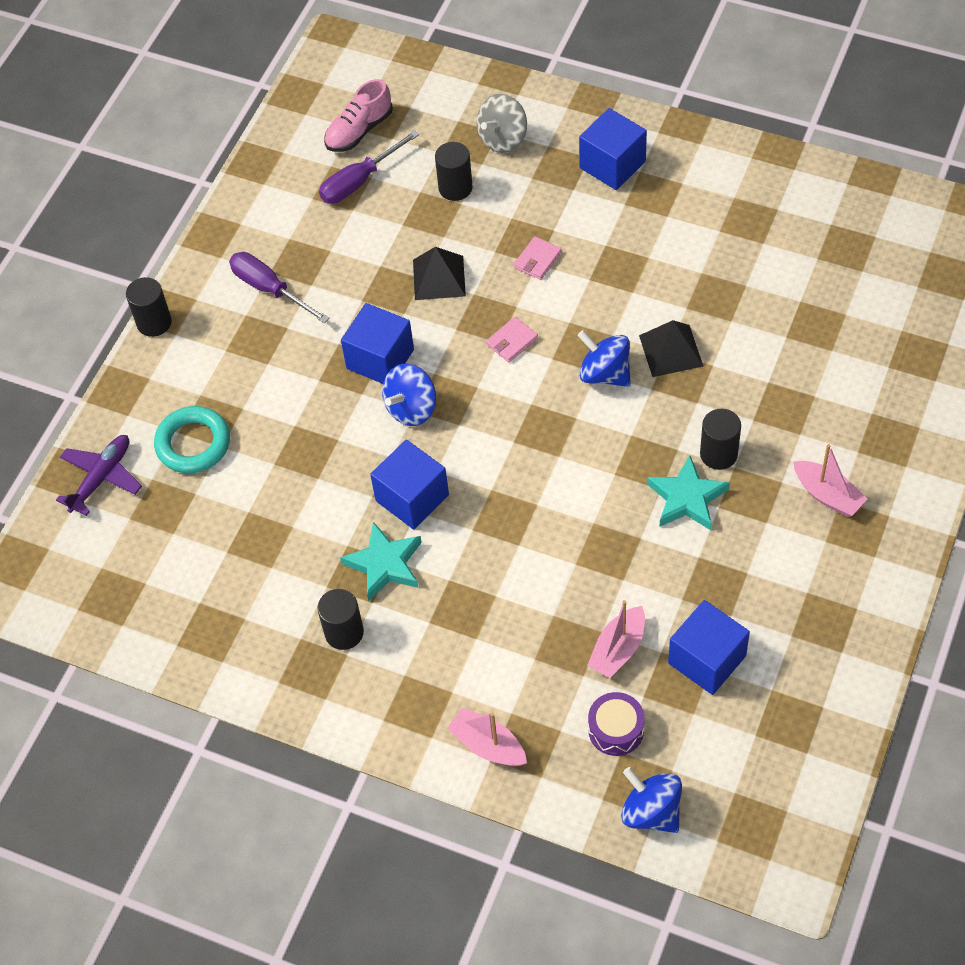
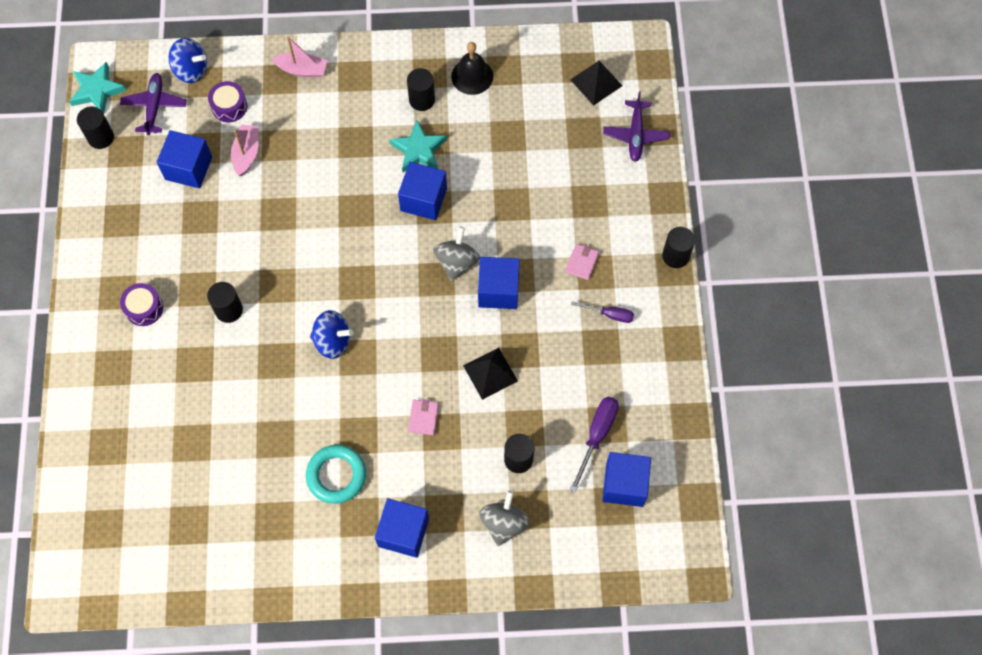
camera: 150 degrees right, 10 degrees up
turquoise ring [154,406,230,473] -> turquoise ring moved to [306,445,366,504]
purple screwdriver [229,252,330,323] -> purple screwdriver [571,301,634,323], size x0.63
pink shoe [324,79,393,152] -> blue cube [602,452,651,507]
blue spinning top [382,364,436,426] -> grey spinning top [433,227,480,281]
pink wallet [486,317,538,362] -> pink wallet moved to [565,244,599,280]
black pyramid [639,320,703,377] -> black pyramid moved to [571,61,622,106]
turquoise star [647,455,730,530] -> turquoise star moved to [69,62,127,114]
pink boat [793,444,867,517] -> purple drum [120,283,163,326]
none -> black cylinder [77,106,114,149]
none -> purple plane [120,73,187,135]
none -> black bell [451,42,493,95]

